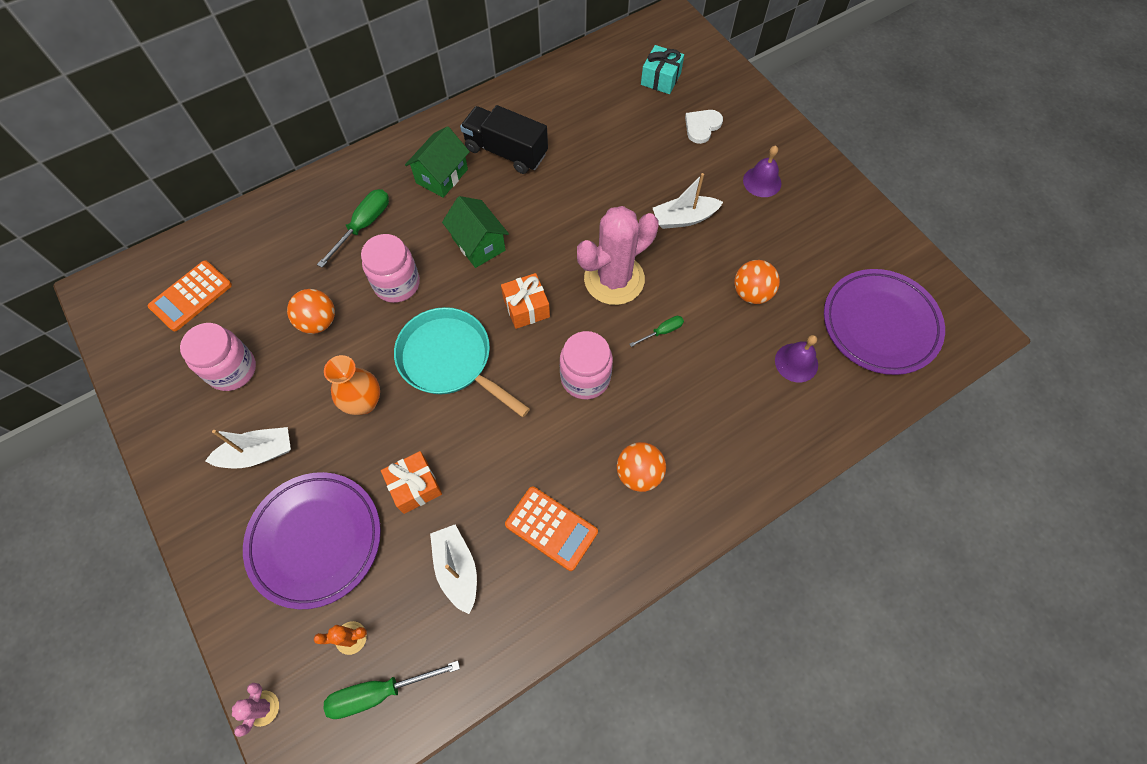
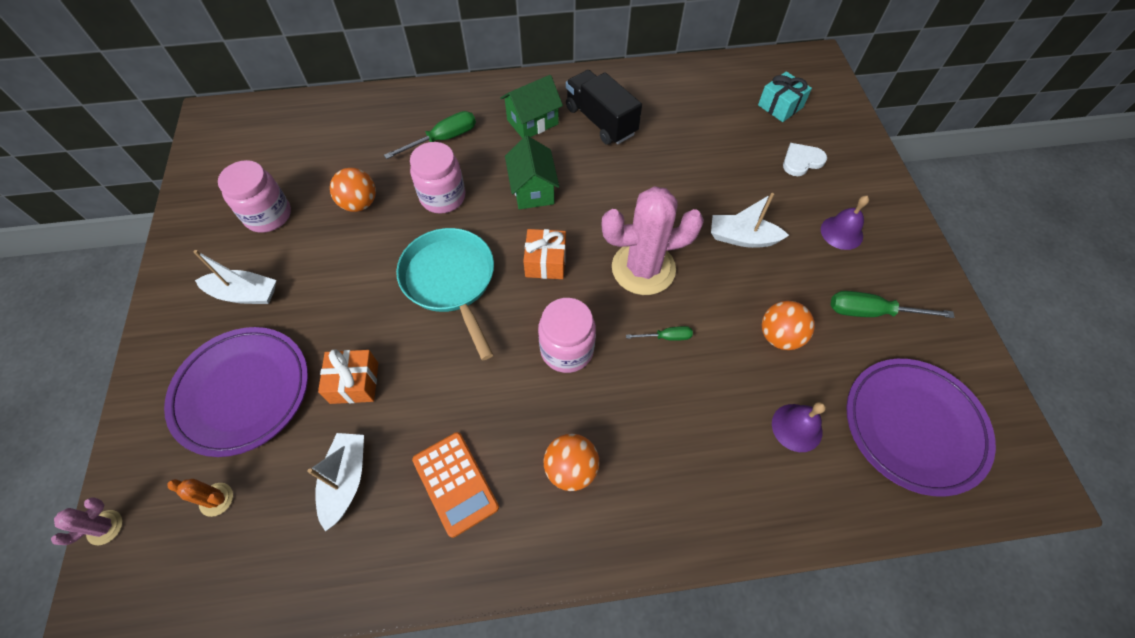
camera: 25 degrees right, 5 degrees down
orange calculator [148,260,232,331] -> none
orange vase [324,355,380,415] -> none
green screwdriver [324,661,460,719] -> green screwdriver moved to [831,291,955,318]

